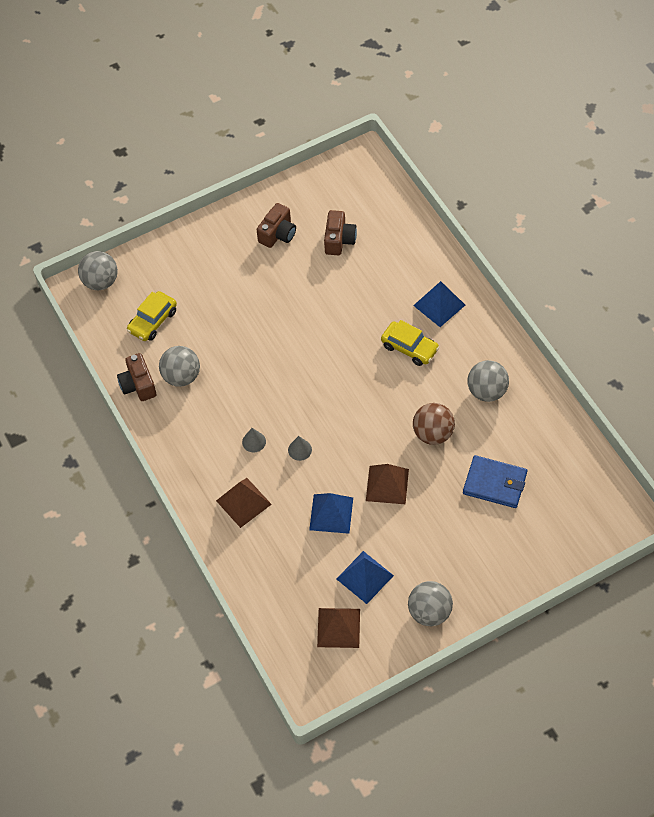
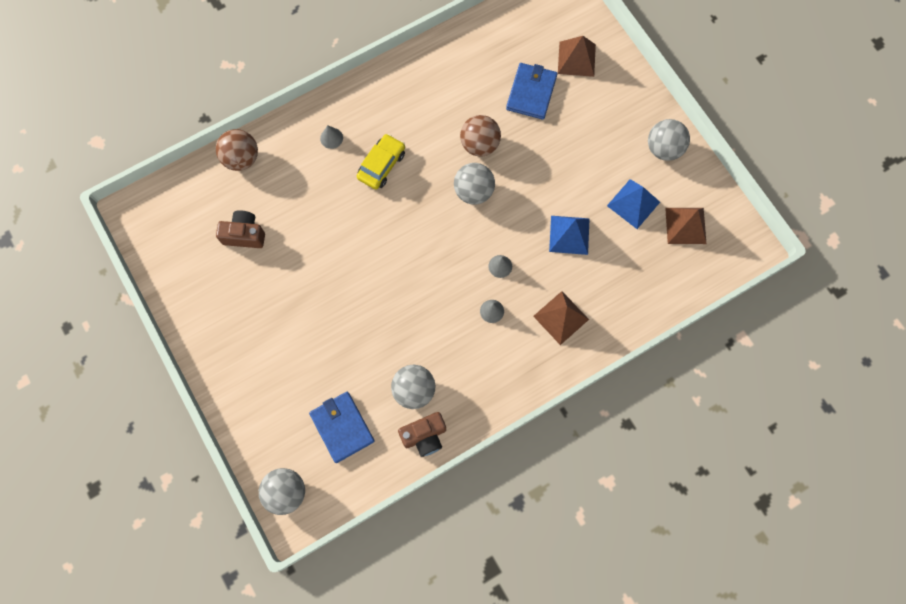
camera: 95 degrees left, 15 degrees up
yellow car [127,291,177,341] -> blue wallet [309,392,375,463]
brown camera [256,203,296,248] -> none
brown pyramid [366,464,409,504] -> brown pyramid moved to [558,36,596,77]
blue pyramid [413,281,465,327] -> grey cone [320,125,343,149]
grey ball [467,360,509,402] -> grey ball moved to [454,163,495,205]
none -> brown ball [216,129,258,171]

